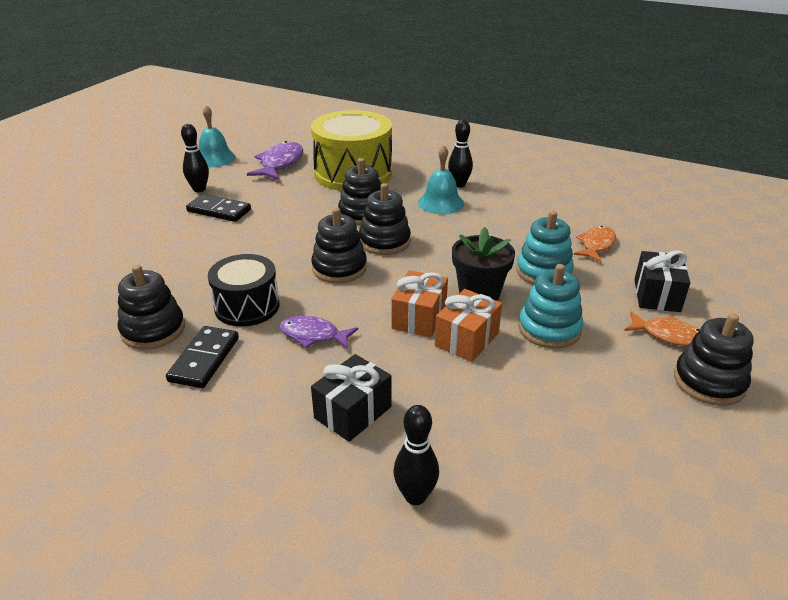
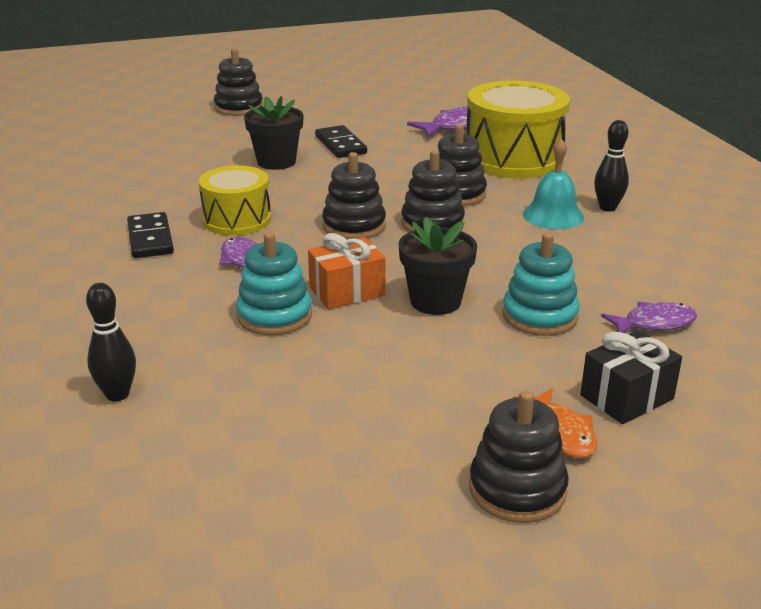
camera: 45 degrees right, 5 degrees down
black stacking toy [118,265,185,350] -> black stacking toy moved to [214,48,263,116]
black domino [166,326,239,388] -> black domino turned 75 degrees counterclockwise [127,212,174,258]
black bowling pin [181,124,209,192] -> none
turquoise bell [199,105,236,167] -> none
black drum [208,254,280,327] -> yellow drum [199,165,271,235]
black gift [311,354,391,442] -> none
orange gift [435,289,502,362] -> none
turquoise stacking toy [518,264,583,349] -> turquoise stacking toy moved to [236,232,312,335]
orange fish [574,226,616,262] -> purple fish [601,302,697,333]
none -> black flower pot [244,96,303,170]

